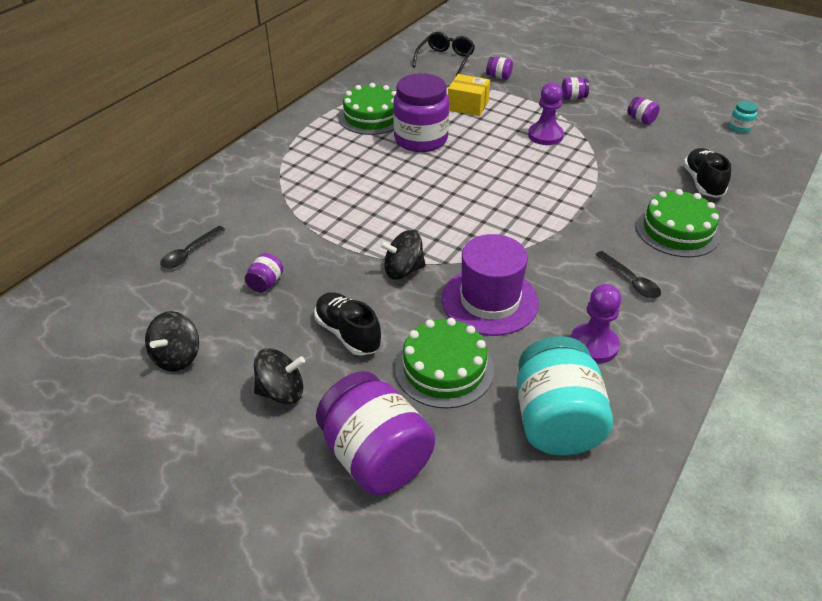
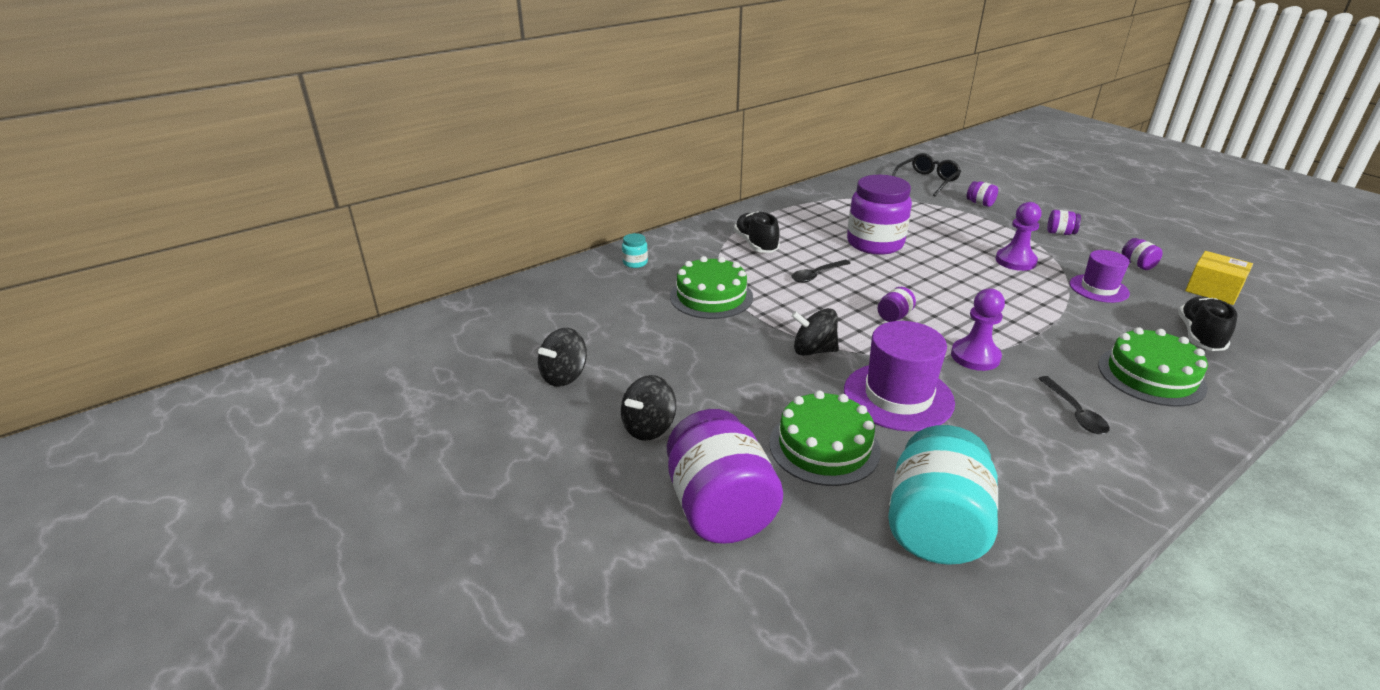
camera: 20 degrees right, 10 degrees down
black spoon [160,226,225,268] -> black spoon moved to [791,260,851,283]
purple jar [245,253,283,293] -> purple jar moved to [878,287,916,322]
black spinning top [254,348,305,405] -> black spinning top turned 120 degrees clockwise [621,375,676,441]
black shoe [314,292,381,356] -> black shoe moved to [734,211,780,253]
green cake [338,83,397,135] -> green cake moved to [670,256,753,319]
yellow box [448,74,490,116] -> yellow box moved to [1185,251,1253,305]
purple pawn [570,284,621,363] -> purple pawn moved to [951,288,1005,371]
turquoise jar [729,101,758,133] -> turquoise jar moved to [622,233,648,268]
none -> purple hat [1070,250,1130,303]

